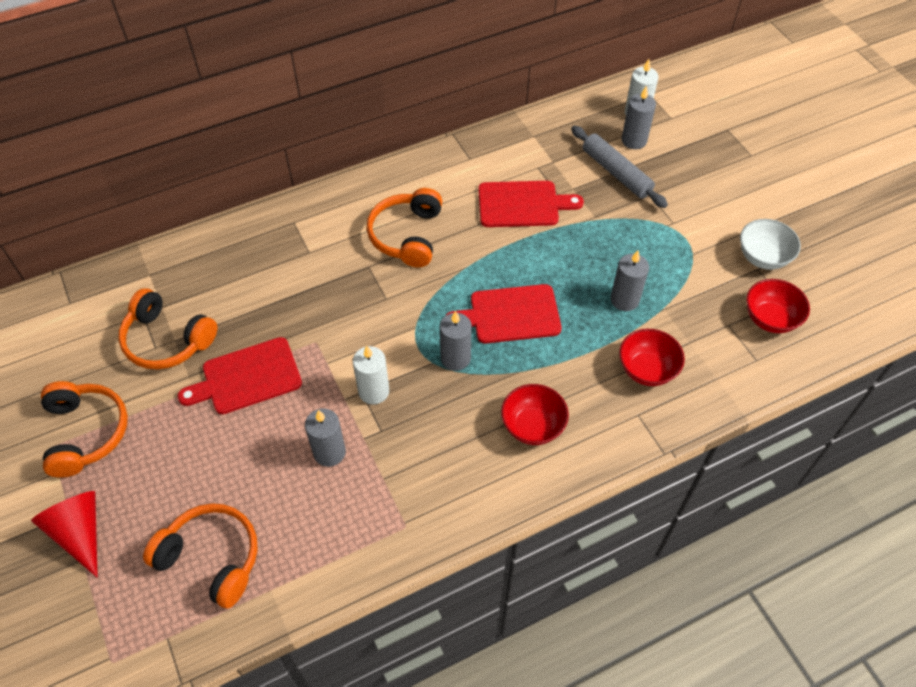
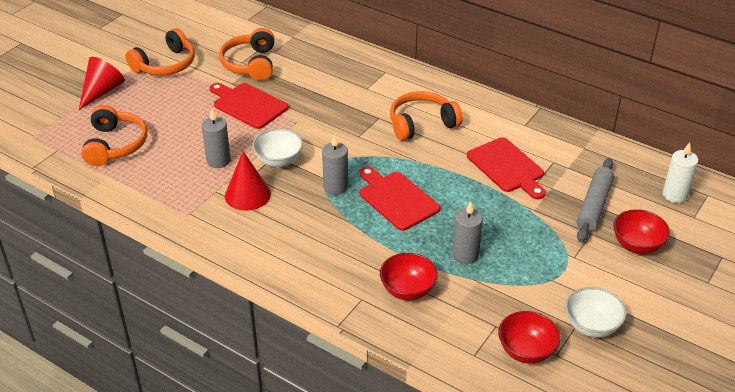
camera: 60 degrees right, 15 degrees down
white candle [353,346,389,404] -> white bowl [253,128,303,167]
red bowl [501,384,569,445] -> red bowl moved to [613,209,670,254]
grey candle [622,86,656,149] -> none
none -> red cone [225,151,271,211]

